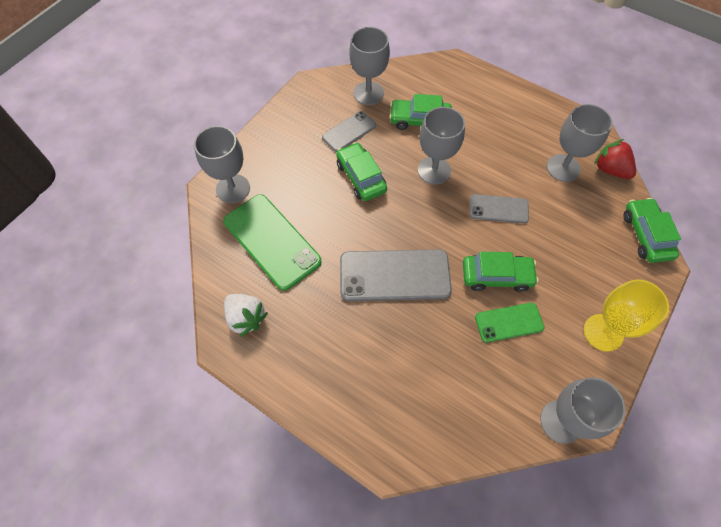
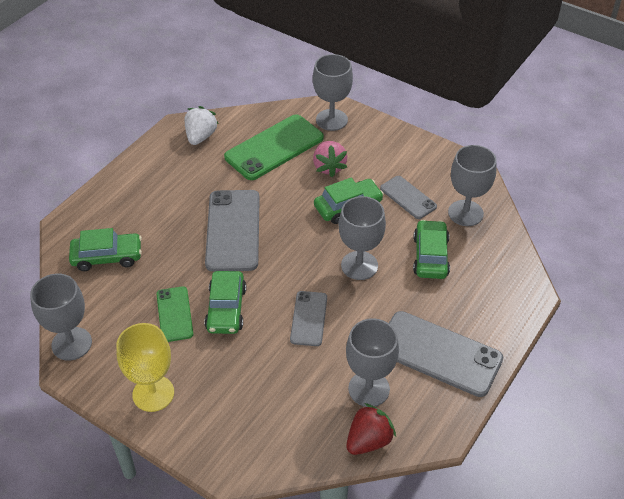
camera: 90 degrees right, 15 degrees down
white strawberry [224,294,268,337] -> white strawberry turned 150 degrees clockwise [184,106,218,145]
green car [623,198,681,263] -> green car moved to [69,228,142,271]
none -> pink strawberry [313,141,347,177]
none -> grey phone [389,311,503,397]

